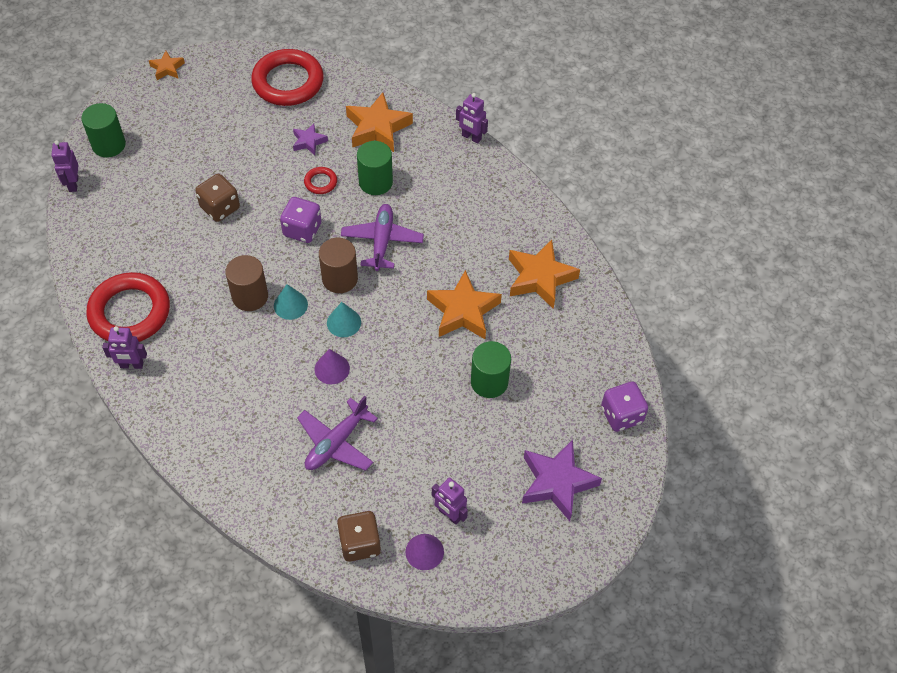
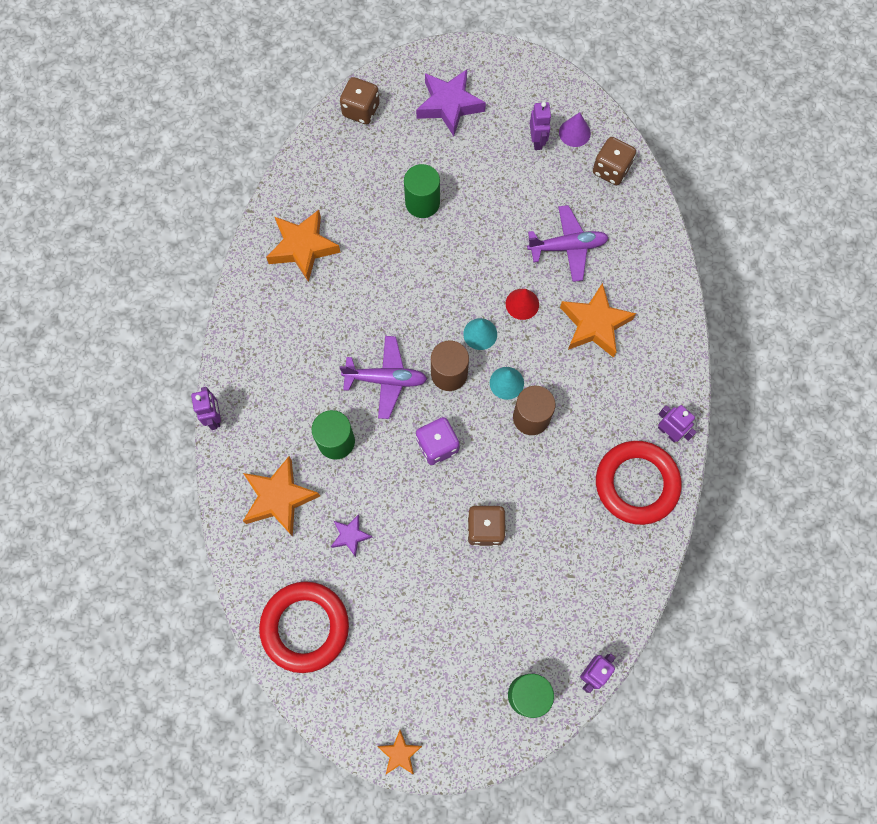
camera: 135 degrees left, 15 degrees up
red ring [304,167,337,194] -> none
purple cone [315,349,350,384] -> red cone [506,289,539,320]
purple plane [341,204,424,271] -> purple plane turned 135 degrees counterclockwise [339,336,427,419]
orange star [427,270,502,339] -> orange star moved to [560,283,636,358]
purple dice [601,382,648,432] -> brown dice [340,77,380,124]

